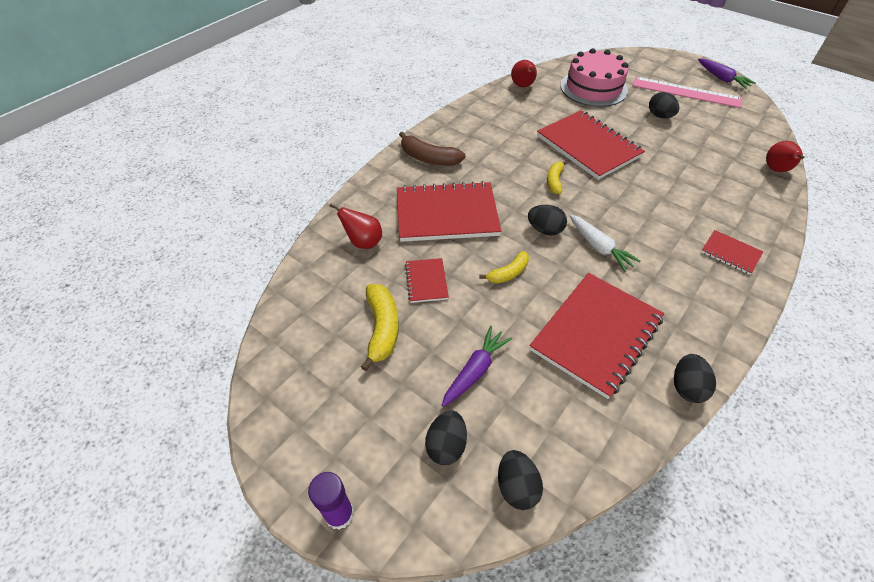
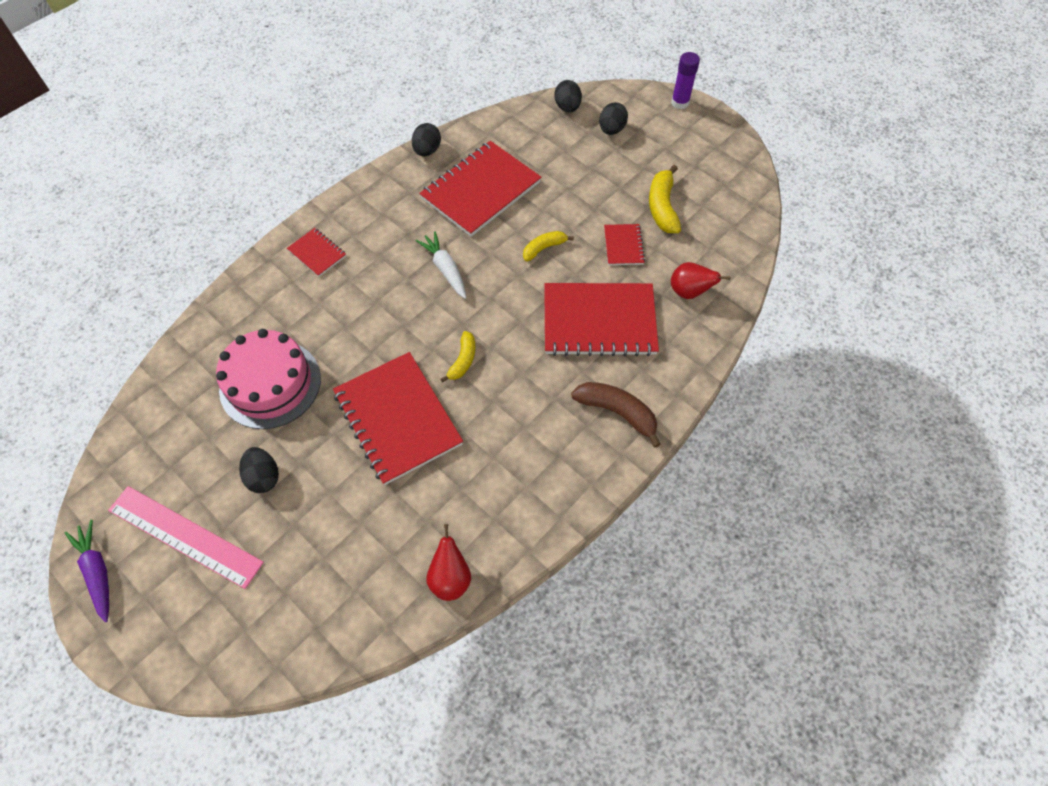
camera: 175 degrees left, 10 degrees up
purple carrot [441,326,512,407] -> none
black egg [528,205,567,235] -> none
pink cake [560,48,628,107] -> pink cake moved to [216,329,321,429]
red pear [766,141,804,172] -> none

